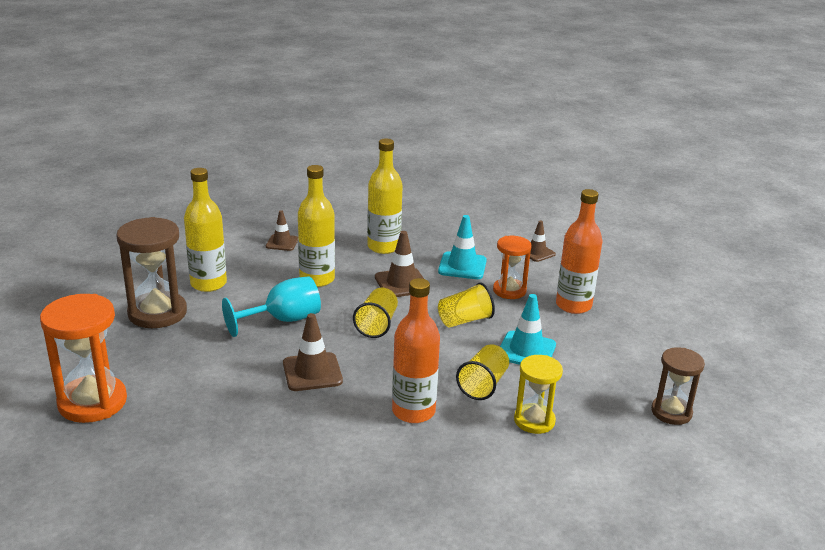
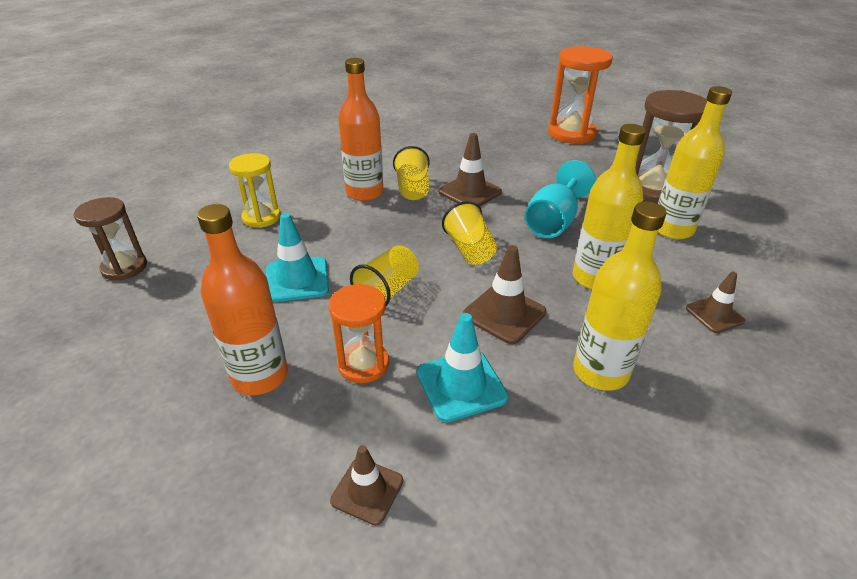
camera: 150 degrees right, 10 degrees up
yellow cup [456,344,509,400] -> yellow cup moved to [393,146,430,200]

